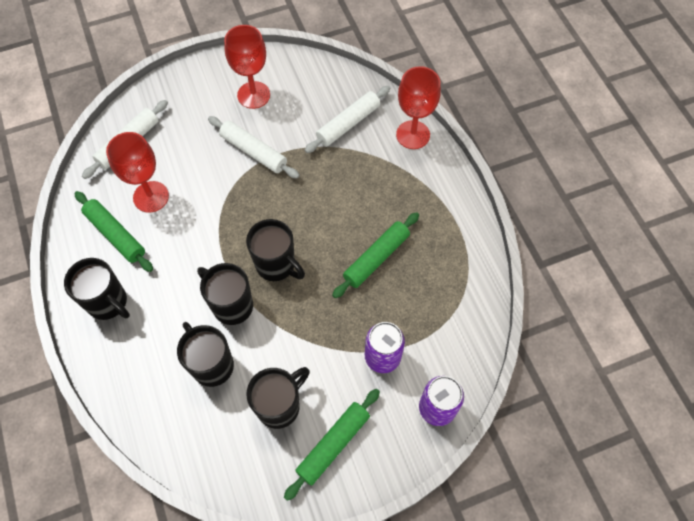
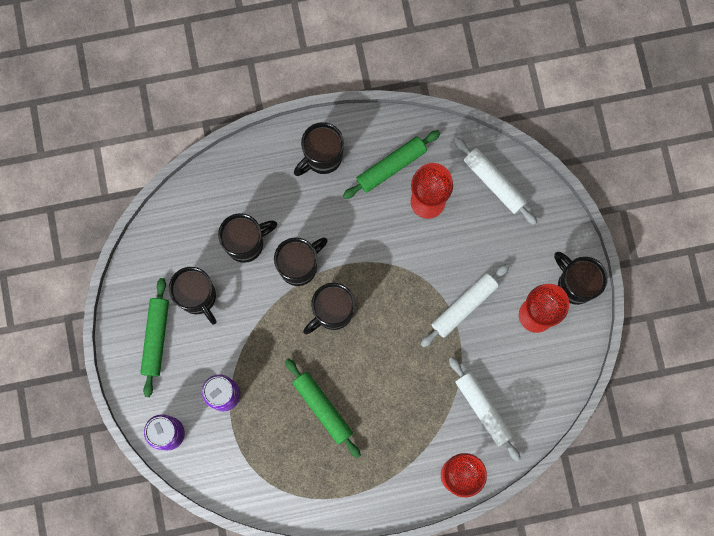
camera: 100 degrees right, 15 degrees up
green rolling pin [284,389,380,501] -> green rolling pin turned 45 degrees clockwise [140,278,169,397]
none -> black mug [554,252,608,305]

